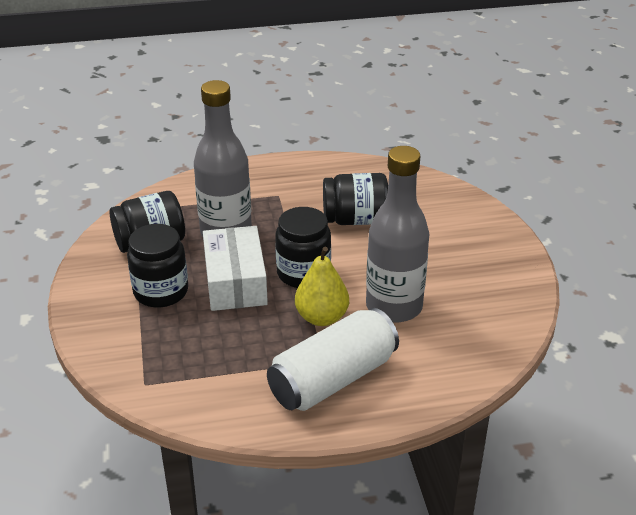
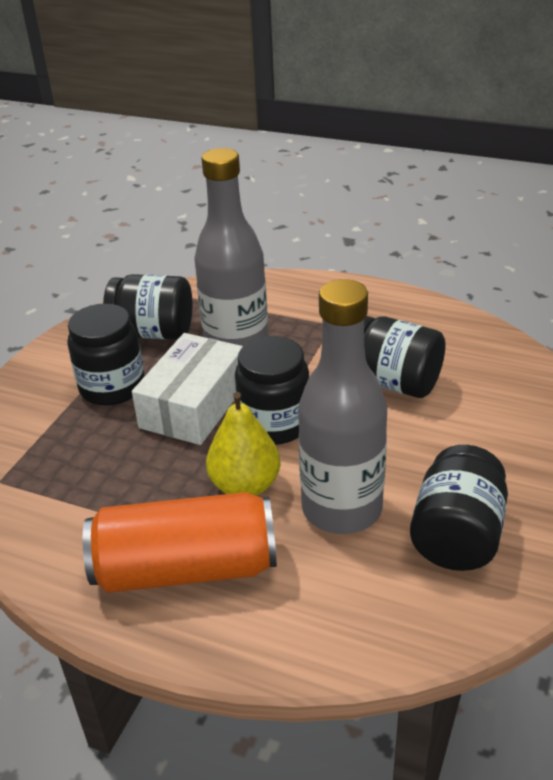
camera: 35 degrees right, 0 degrees up
white can [267,308,399,411] -> orange can [83,492,277,593]
none -> black jar [410,445,508,571]

